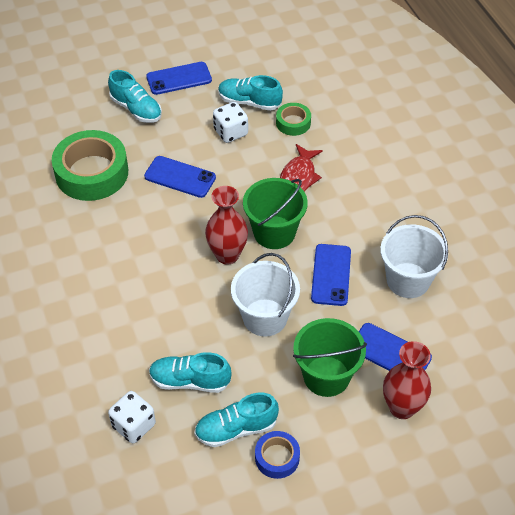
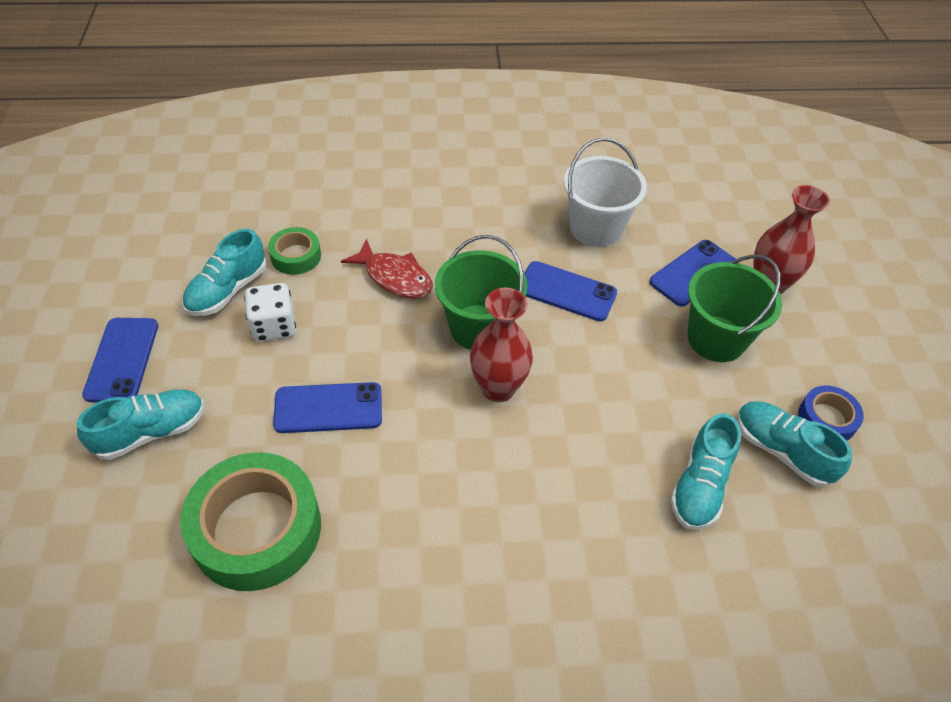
camera: 75 degrees left, 0 degrees up
white dice [108,391,156,443] -> none
blue phone [144,156,216,198] -> blue phone turned 45 degrees clockwise [273,382,382,433]
turquoise shoe [194,393,279,447] -> turquoise shoe turned 135 degrees clockwise [737,401,852,487]
white bucket [231,253,300,336] -> none

